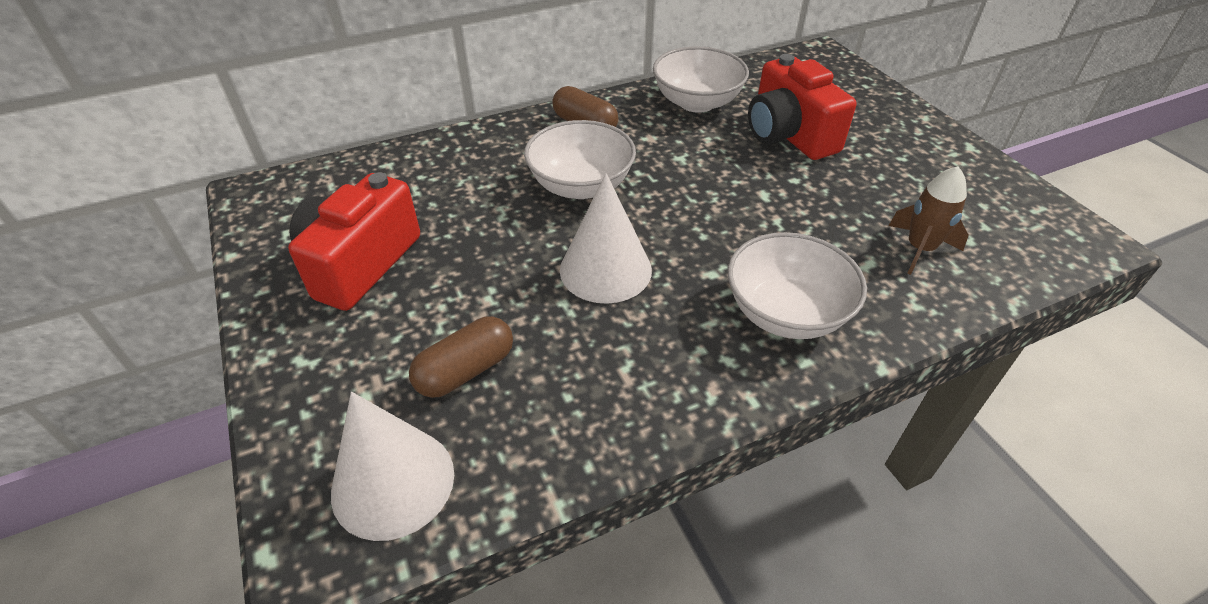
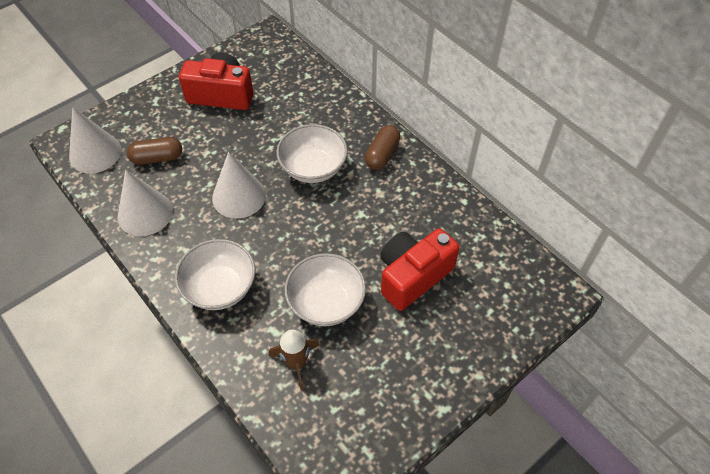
camera: 75 degrees right, 10 degrees up
brown capsule [409,316,513,398] -> brown capsule turned 45 degrees counterclockwise [127,137,182,165]
white bowl [653,46,749,113] -> white bowl moved to [284,253,366,326]
none -> white cone [118,170,173,236]

